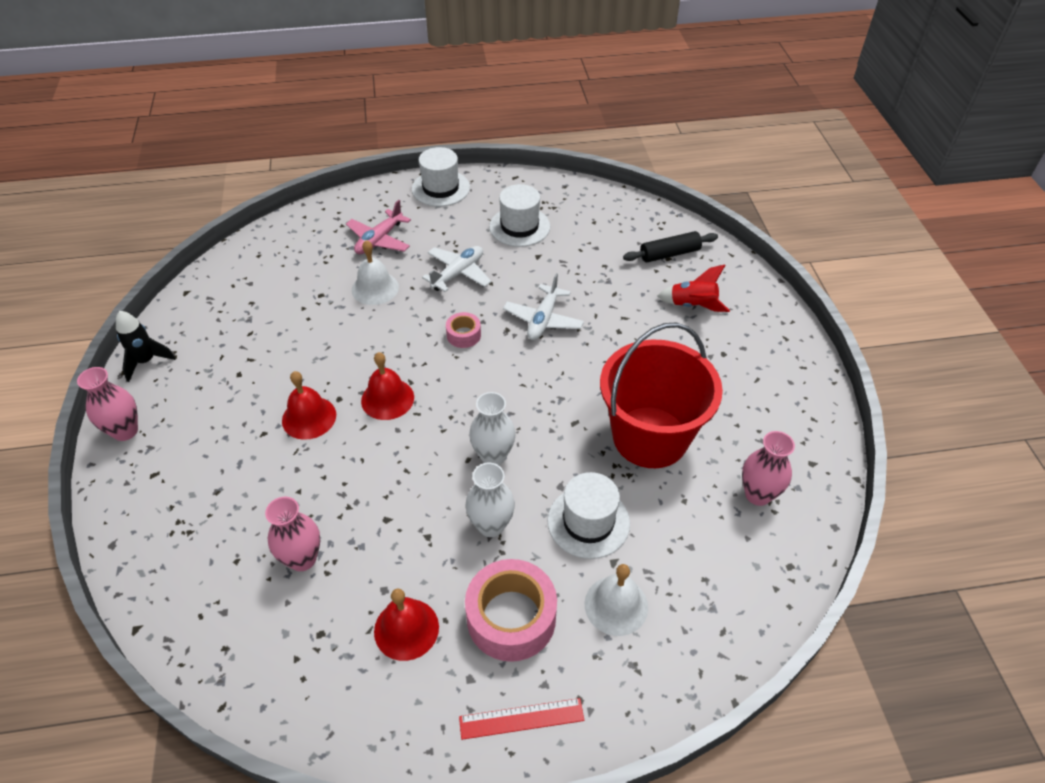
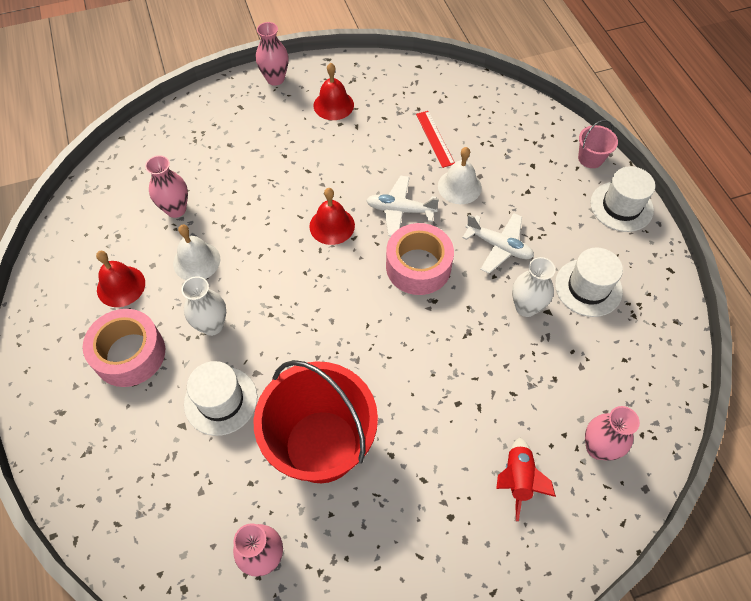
camera: 80 degrees right, 10 degrees up
black rocket [116,311,176,382] -> none
red bell [282,371,336,440] -> red bell moved to [314,63,354,120]
pink plane [346,200,411,254] -> none
pink tape [446,312,481,348] -> pink tape [386,223,454,295], size x2.00
red ruler [459,698,584,740] -> red ruler moved to [416,111,455,168]
white vase [469,392,516,465] -> white vase moved to [512,257,555,317]
white plane [503,273,584,340] -> white plane moved to [366,176,439,236]
white bell [585,564,648,636] -> white bell moved to [173,225,220,280]
black rolling pin [623,231,718,262] -> pink vase [585,406,640,461]
none -> pink bucket [578,120,618,168]

